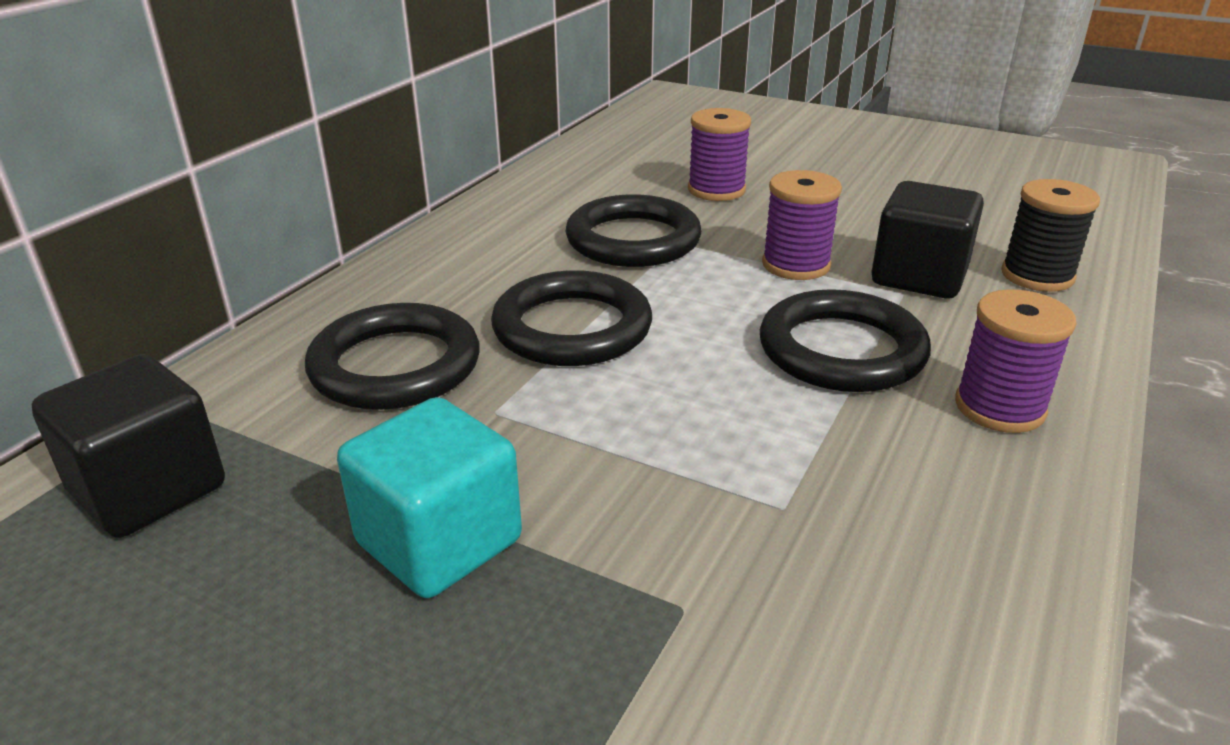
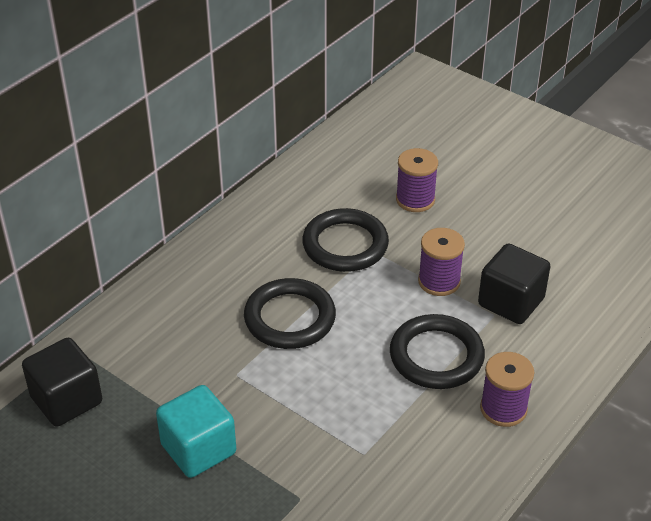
camera: 10 degrees right, 10 degrees up
black ring [305,303,480,410] -> none
black spool [1001,179,1100,292] -> none

